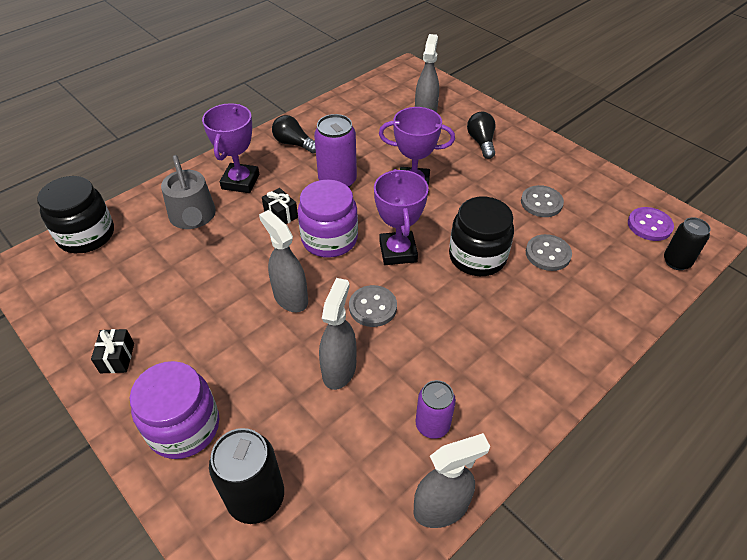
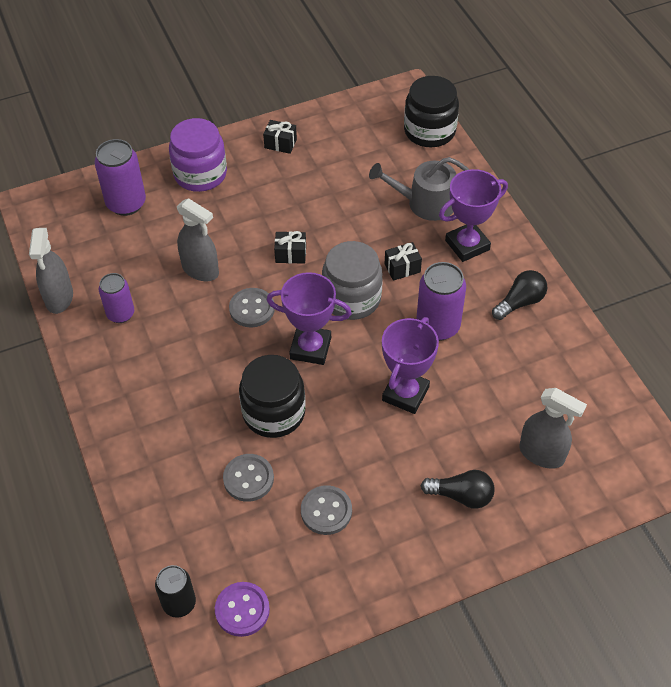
camera: 110 degrees right, 5 degrees up
purple trophy [202,103,259,193] -> purple trophy turned 60 degrees counterclockwise [439,169,508,262]
black can [209,428,284,524] -> purple can [95,139,146,216]
grey spray bottle [259,210,308,312] -> black gift [274,231,306,264]
purple jar [298,180,358,258] -> grey jar [322,241,383,320]

